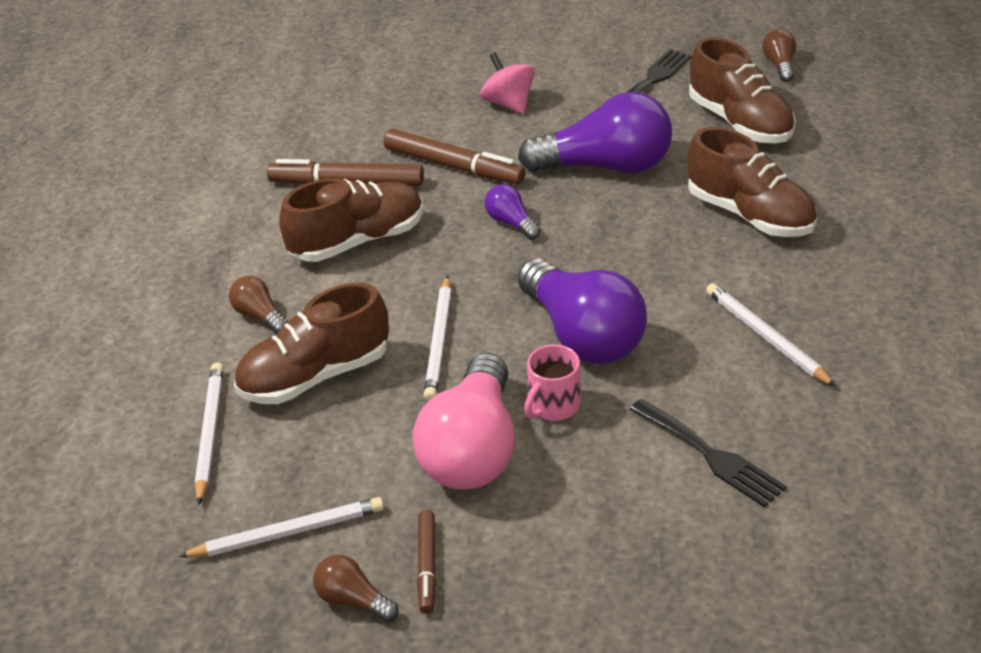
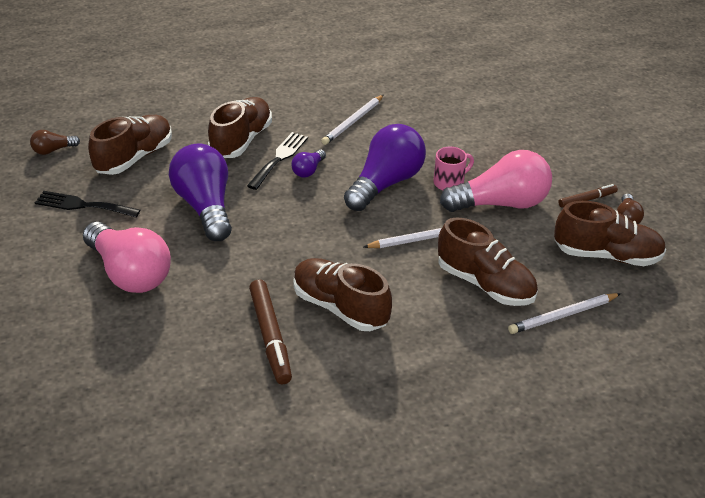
camera: 115 degrees left, 0 degrees up
white pencil [178,497,384,558] -> brown shoe [554,201,666,266]
brown light bulb [229,276,288,334] -> none
brown marker [384,129,526,184] -> none
pink spinning top [480,52,535,114] -> pink light bulb [83,222,171,293]
purple light bulb [485,184,541,240] -> purple light bulb moved to [291,149,326,177]
pink mug [524,344,581,421] -> pink mug turned 45 degrees counterclockwise [433,147,474,190]
black fork [629,399,787,508] -> black fork moved to [247,132,308,190]

